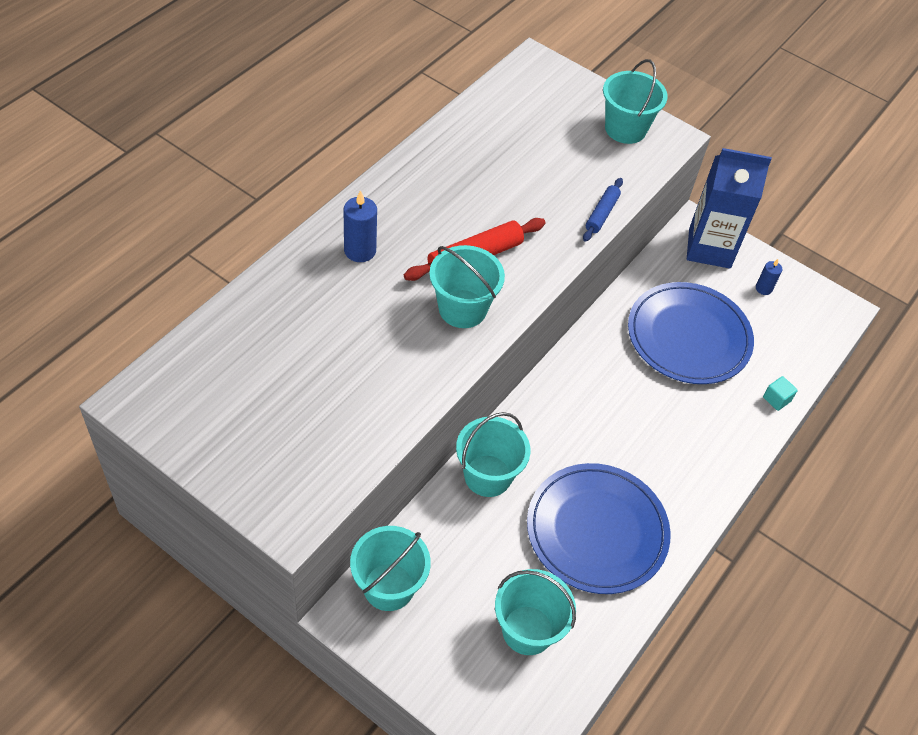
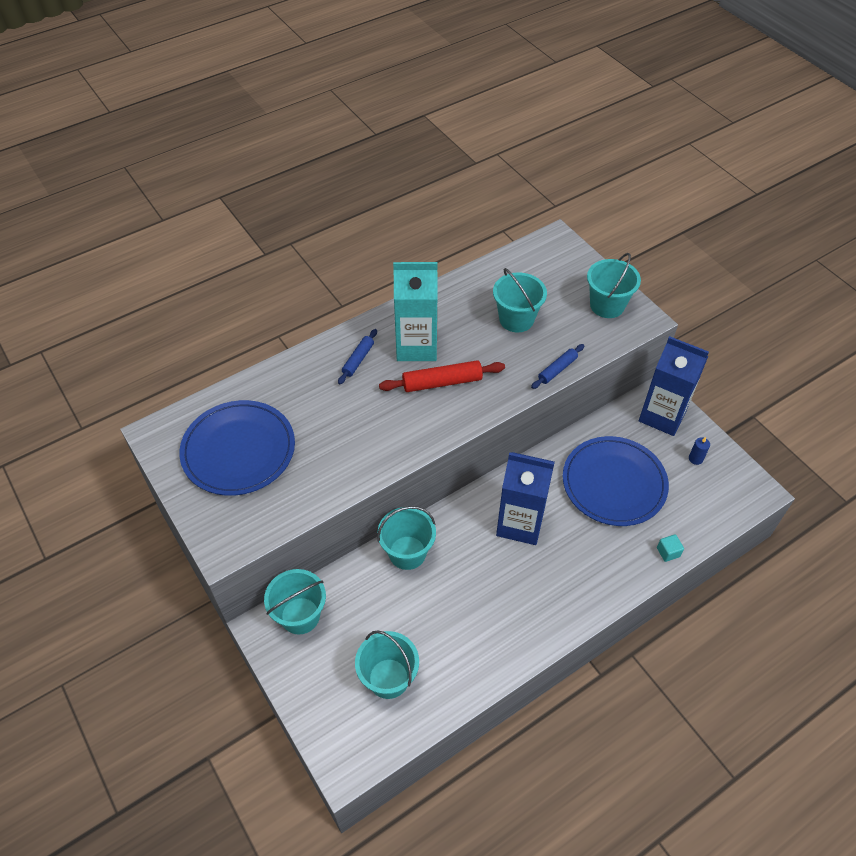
camera: 25 degrees right, 0 degrees up
blue candle [344,190,377,262] -> blue rolling pin [338,329,377,385]
turquoise bucket [429,245,505,328] -> turquoise bucket moved to [493,268,547,332]
blue plate [527,463,671,594] -> blue plate moved to [179,400,295,496]
none -> turquoise carton [393,262,437,361]
none -> blue carton [496,452,555,545]

